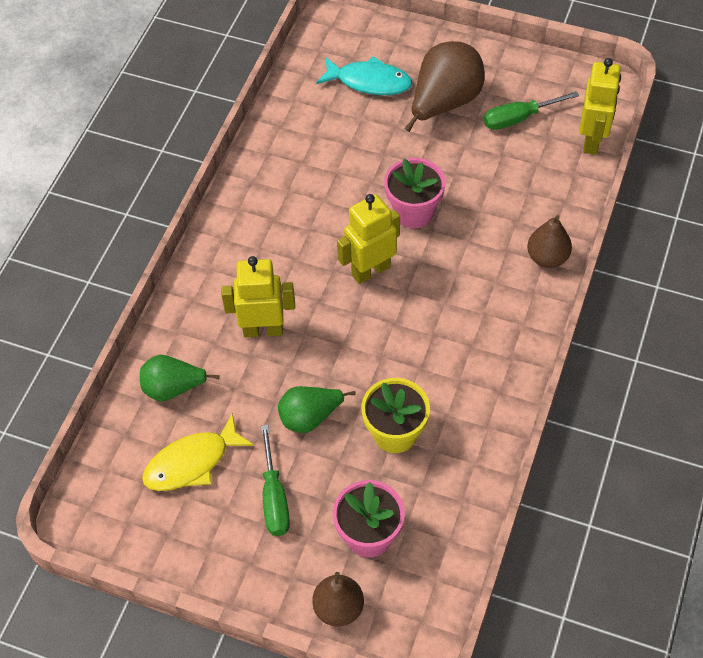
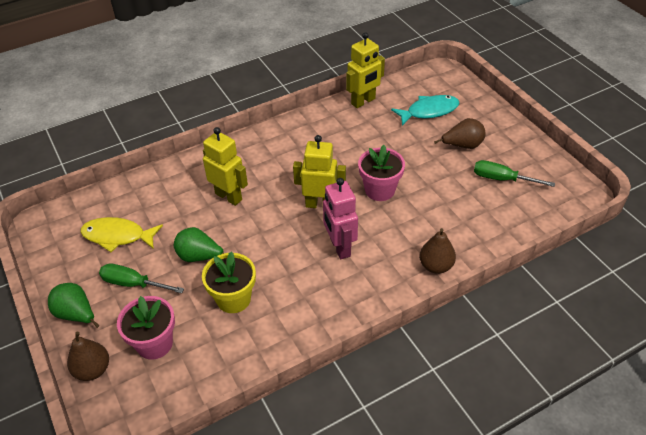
camera: 40 degrees right, 10 degrees down
green pear [140,355,220,401] -> green pear moved to [48,283,100,328]
green screwdriver [261,424,290,536] -> green screwdriver turned 75 degrees clockwise [99,263,184,293]
turquoise fish [316,56,412,95] -> turquoise fish turned 75 degrees counterclockwise [391,95,459,126]
brown pear [404,41,485,132] -> brown pear [434,118,485,149], size x0.61
yellow robot [579,58,621,155] -> yellow robot moved to [346,32,385,108]
none -> pink robot [323,178,358,259]

